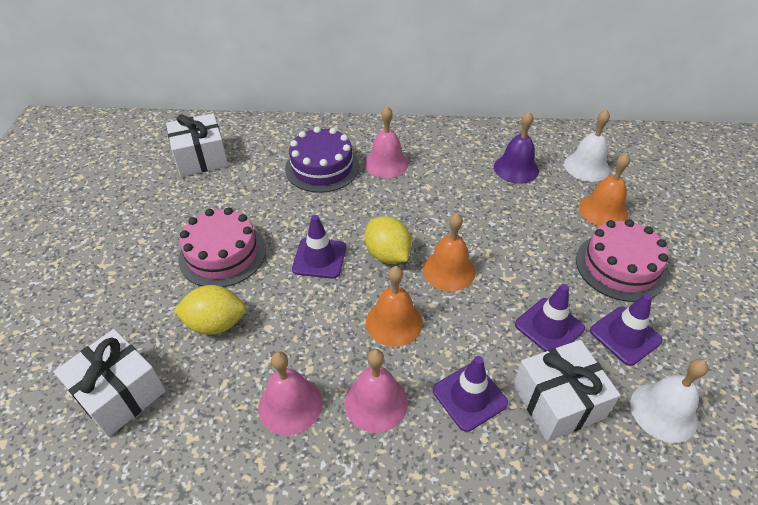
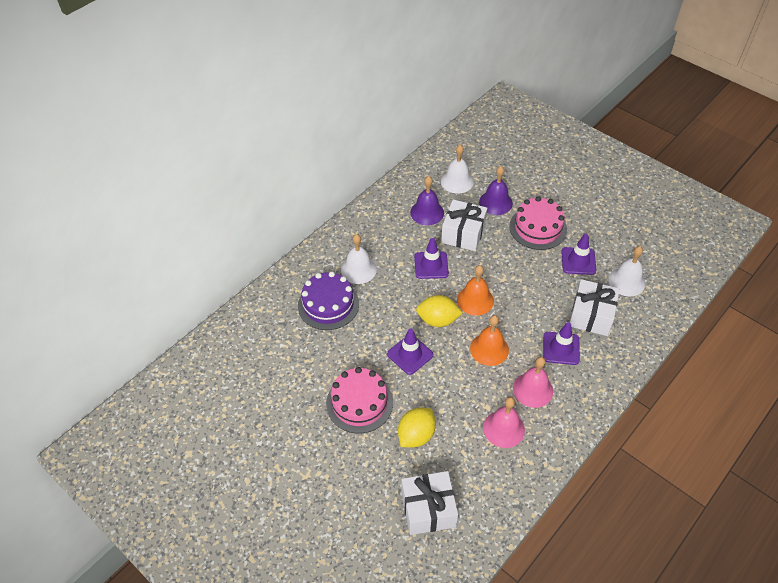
camera: 50 degrees left, 5 degrees up
white gift [166,113,228,177] -> white gift moved to [441,199,487,251]
pink bell [364,106,409,178] -> white bell [341,234,377,284]
purple traffic cone [515,284,585,352] -> purple traffic cone moved to [414,238,449,279]
orange bell [579,153,630,227] -> purple bell [479,166,513,215]

